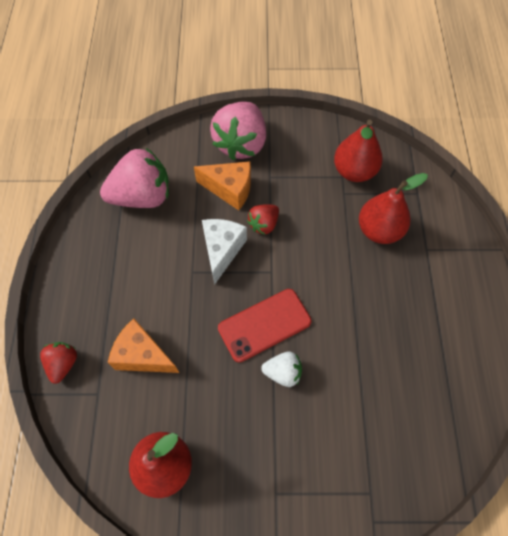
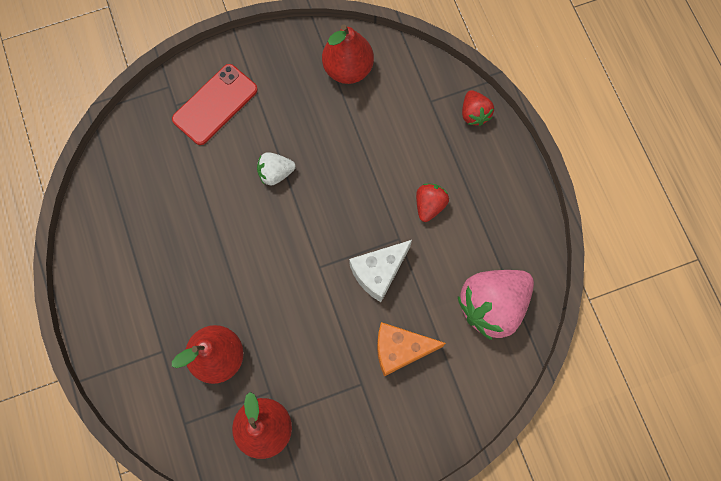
camera: 160 degrees right, 10 degrees up
orange cheese [108,318,179,373] -> none
white cheese [202,219,247,285] -> white cheese turned 60 degrees clockwise [349,240,412,302]
pink strawberry [210,102,266,160] -> none
red phone [218,289,312,362] -> red phone moved to [172,64,258,145]
red strawberry [247,204,279,235] -> red strawberry moved to [416,184,449,222]

